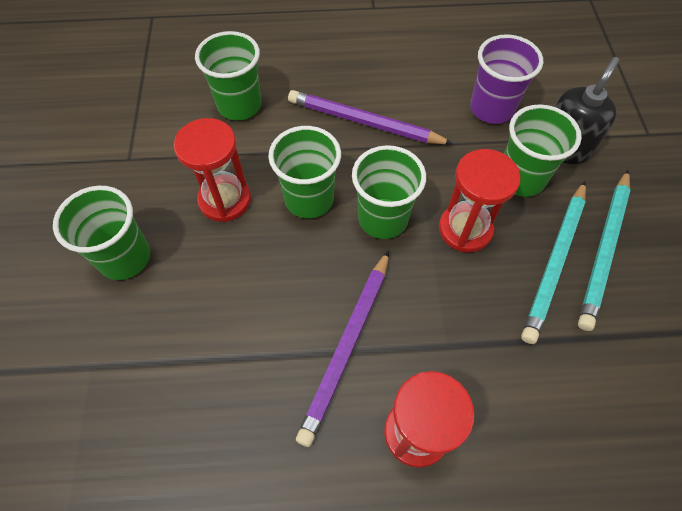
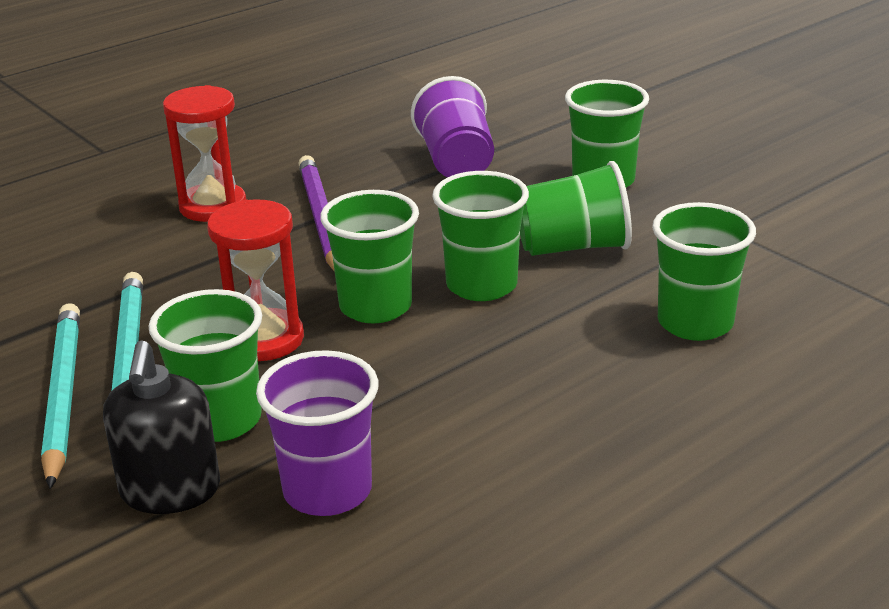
camera: 145 degrees right, 30 degrees down
red hourglass [174,118,251,222] -> green cup [520,161,632,256]
purple pencil [288,90,453,144] -> none
none -> purple cup [411,76,494,178]

